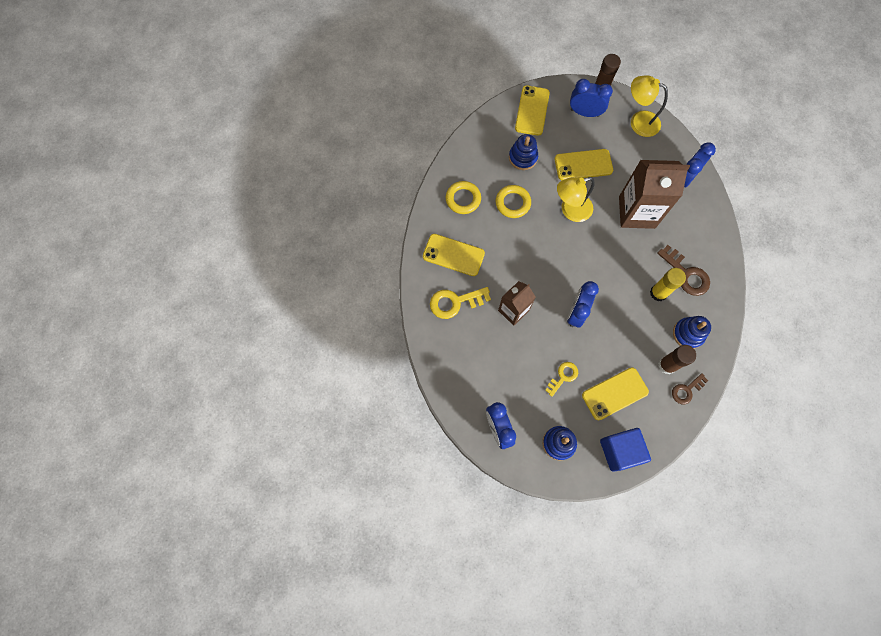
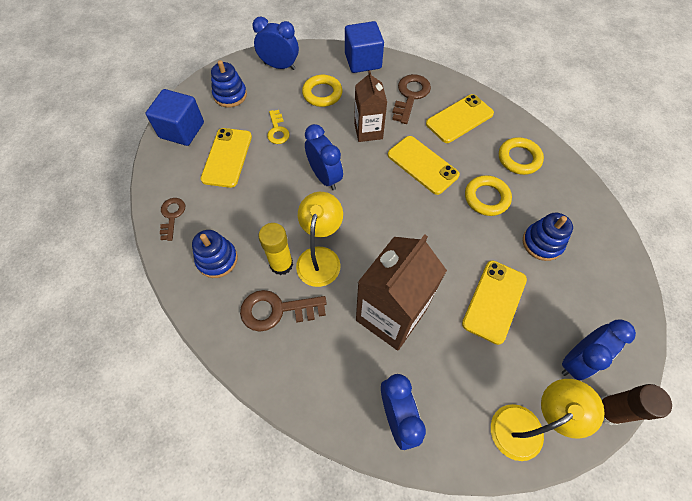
camera: 125 degrees right, 10 degrees down
yellow key [430,287,491,319] -> brown key [392,74,431,124]
yellow phone [515,85,550,136] -> yellow phone moved to [388,136,460,195]
yellow lamp [557,177,595,222] -> yellow lamp moved to [296,192,343,287]
brown glue stick [658,345,696,374] -> none
none -> yellow ring [302,75,342,107]
none -> blue cube [345,21,384,73]

